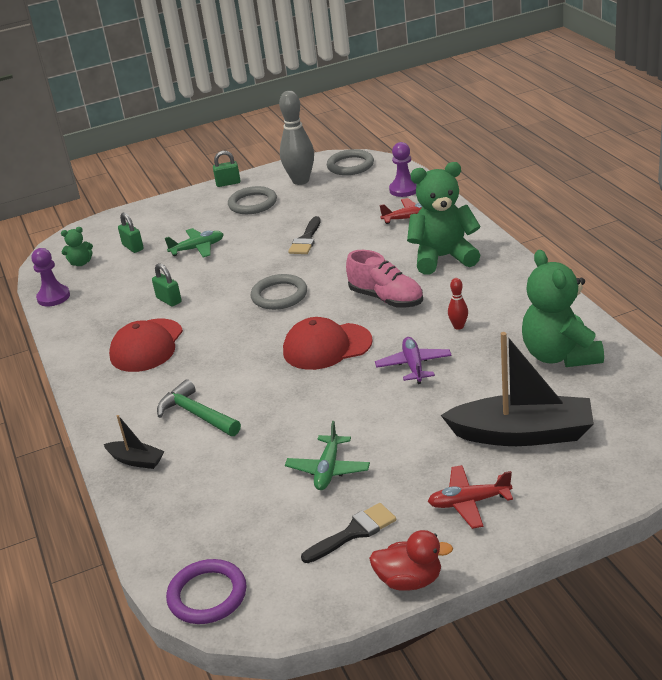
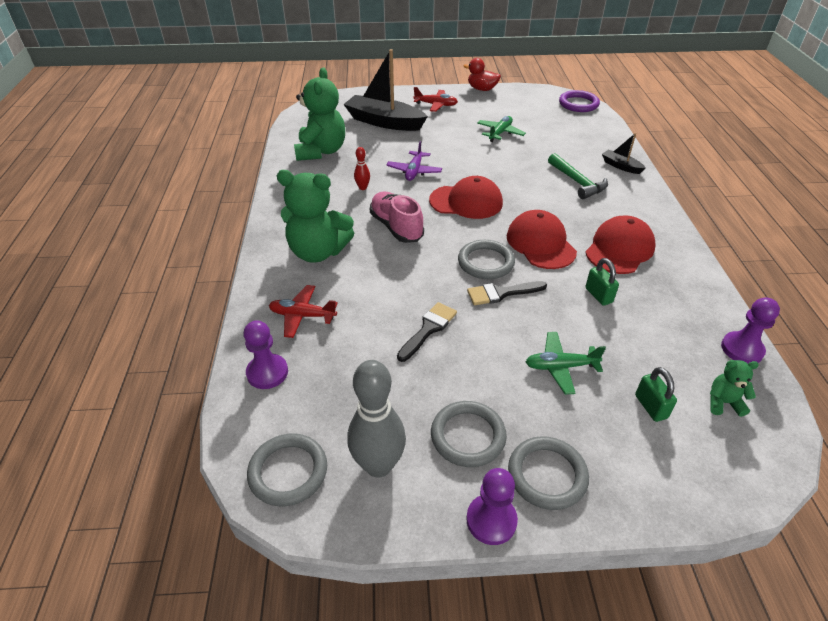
camera: 165 degrees left, 10 degrees up
green padlock [213,151,241,187] -> purple pawn [466,468,518,545]
black brush [301,503,396,563] -> black brush moved to [467,281,547,305]
none -> red cap [506,210,577,269]
none -> grey ring [508,436,589,510]

